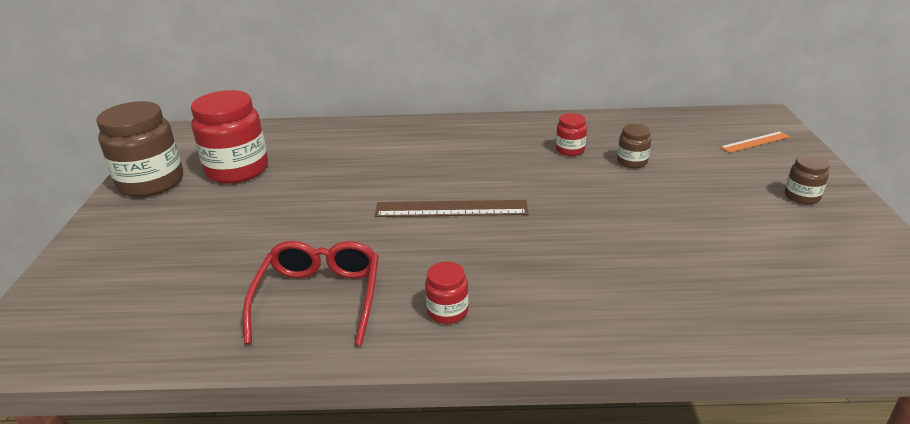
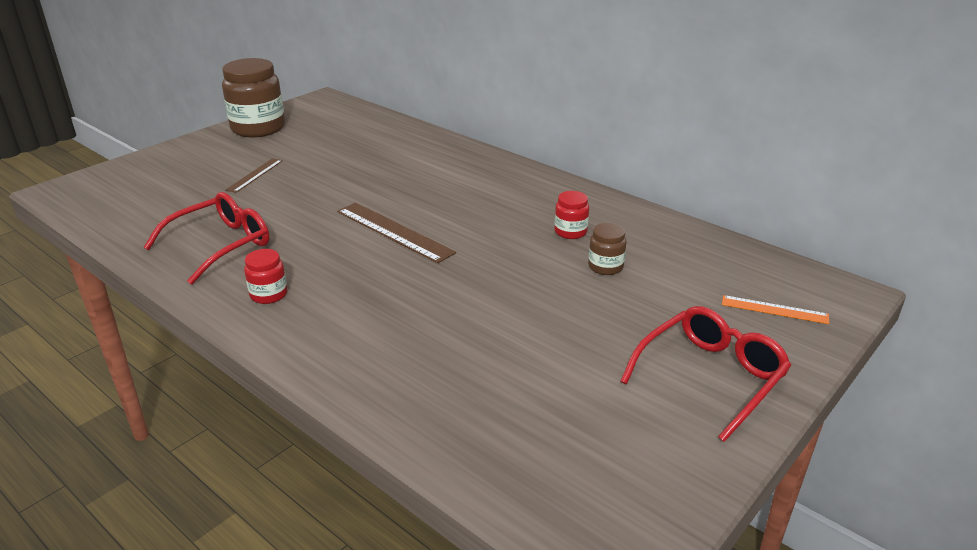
camera: 40 degrees right, 0 degrees up
red jar [191,90,268,184] -> none
brown jar [785,155,829,204] -> red glasses [620,306,791,442]
none -> brown ruler [225,158,283,193]

